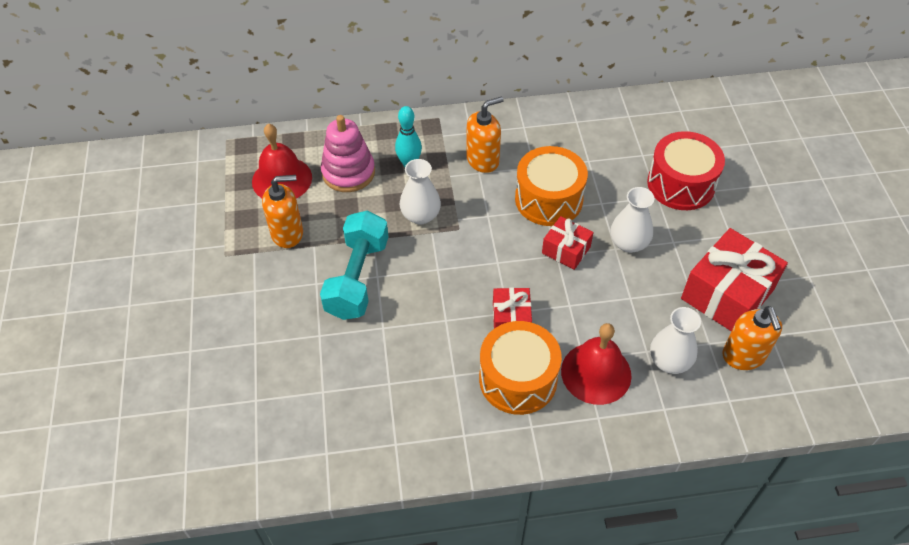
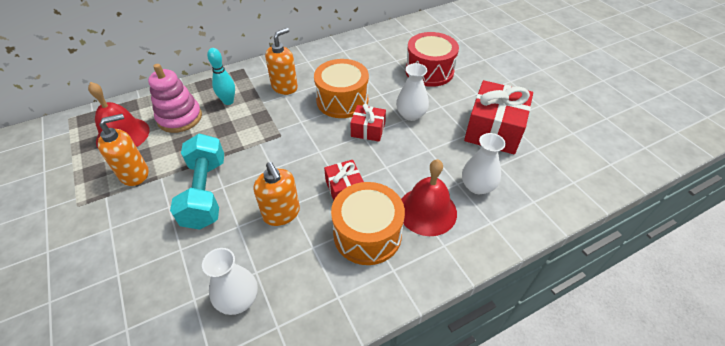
camera: 20 degrees left, 5 degrees down
white vase [400,159,441,224] -> white vase moved to [202,248,258,315]
orange soap dispenser [722,306,782,370] -> orange soap dispenser moved to [254,162,300,226]

